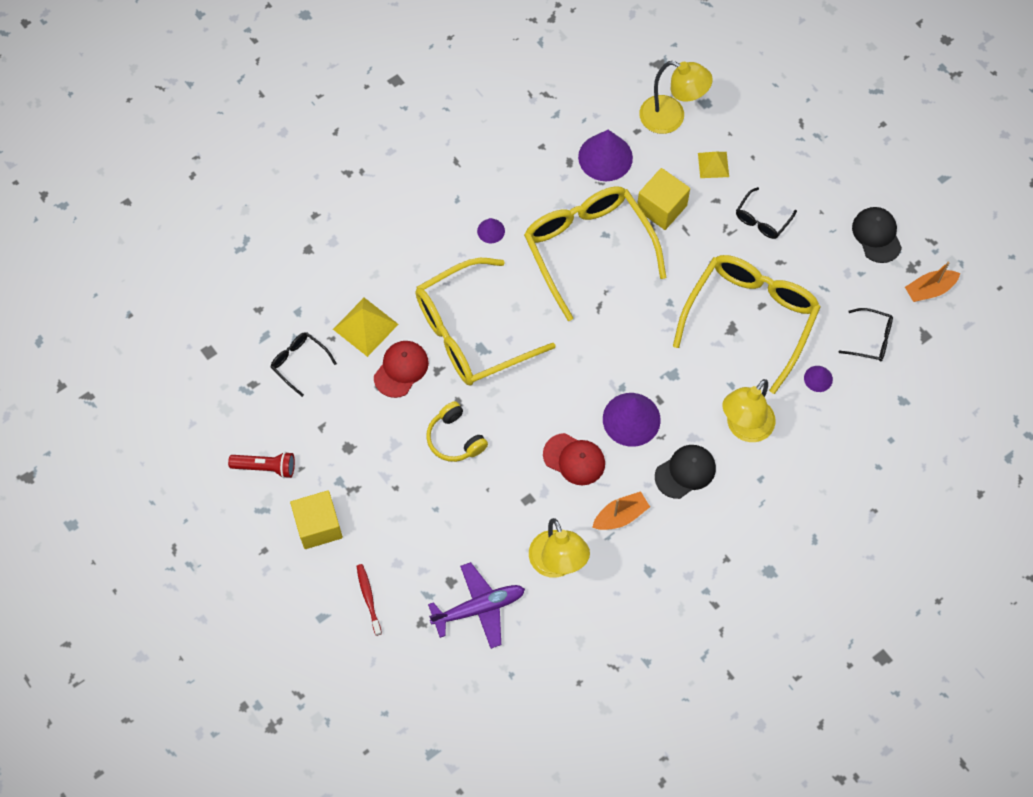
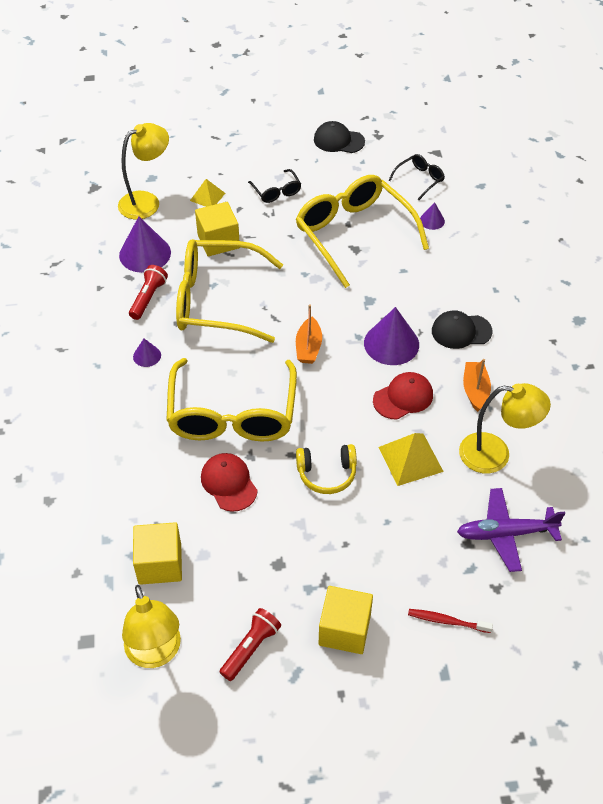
camera: 60 degrees left, 15 degrees down
black glasses [271,332,337,397] -> yellow cube [133,522,182,585]
yellow pyramid [333,298,399,357] -> yellow pyramid moved to [379,433,444,486]
purple plane [428,562,525,649] -> purple plane turned 105 degrees counterclockwise [457,488,565,572]
black cap [655,445,716,499] -> black cap turned 90 degrees counterclockwise [432,310,493,349]
yellow lamp [723,379,776,442] -> yellow lamp moved to [122,585,181,668]
orange boat [905,262,960,302] -> orange boat moved to [296,304,322,364]
none -> red flashlight [129,265,168,320]

